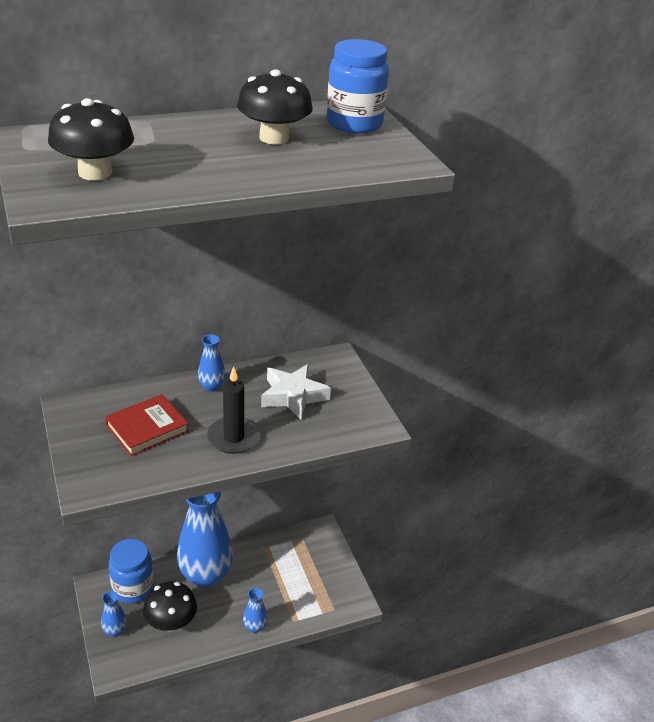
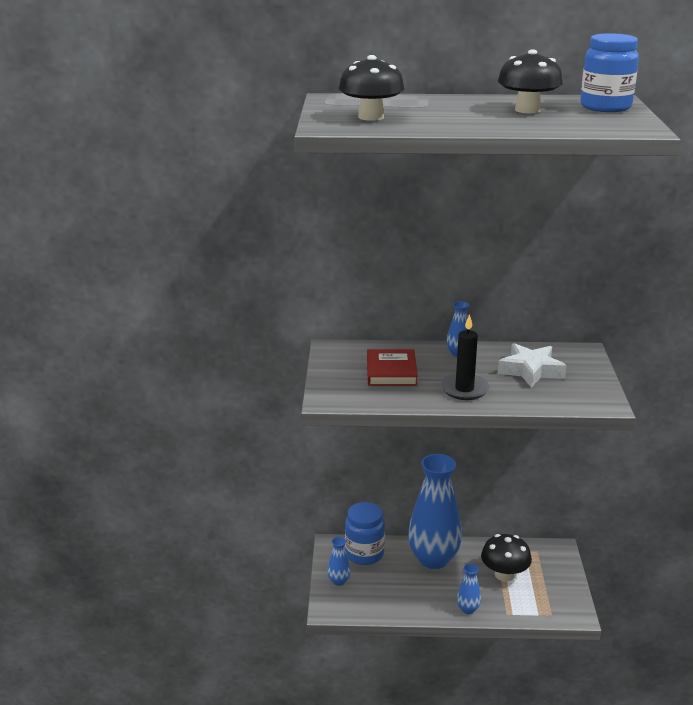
camera: 25 degrees right, 10 degrees down
red book [105,394,189,456] -> red book turned 75 degrees counterclockwise [367,349,418,386]
black mushroom [143,581,197,631] -> black mushroom moved to [481,534,532,582]

